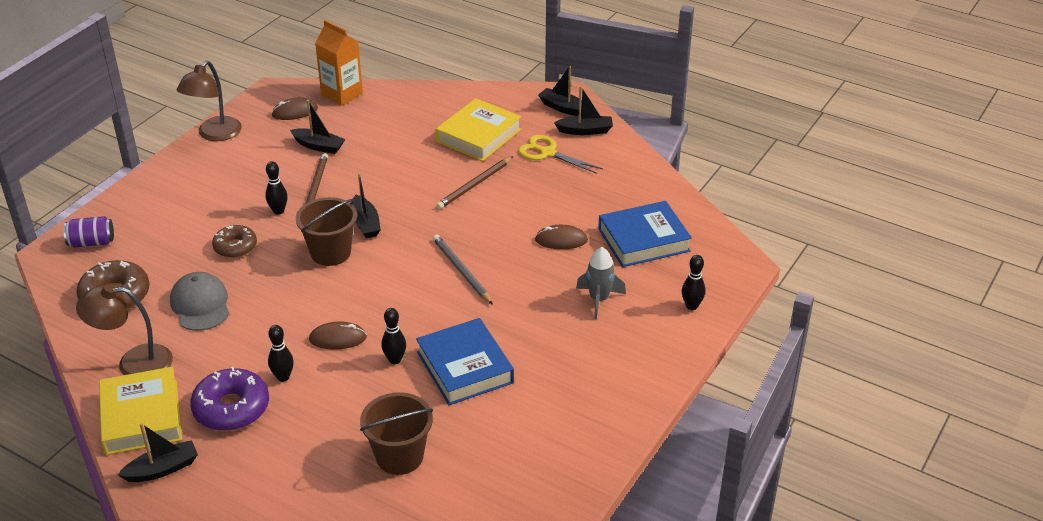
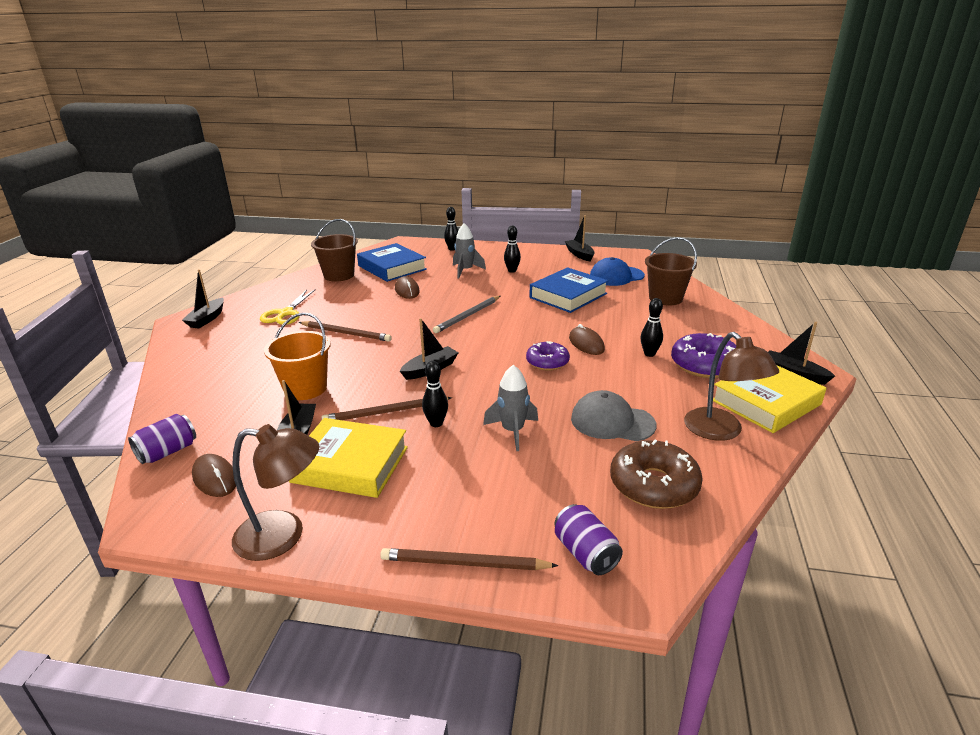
camera: 110 degrees left, 10 degrees down
grey cap [170,272,229,331] -> grey cap turned 60 degrees clockwise [571,390,657,441]
brown donut [212,225,257,258] -> grey rocket [483,365,538,451]
brown bucket [296,197,357,266] -> brown bucket moved to [311,219,358,282]
orange carton [315,20,363,106] -> purple can [128,414,196,464]
black bowling pin [381,308,406,364] -> black bowling pin moved to [504,226,521,273]
yellow book [436,98,521,161] -> yellow book moved to [289,418,408,498]
black boat [554,86,613,135] -> black boat moved to [565,215,595,262]
none -> orange bucket [264,312,331,400]
none -> brown pencil [380,548,559,570]
none -> purple donut [526,341,570,371]
none -> blue cap [590,257,645,286]

